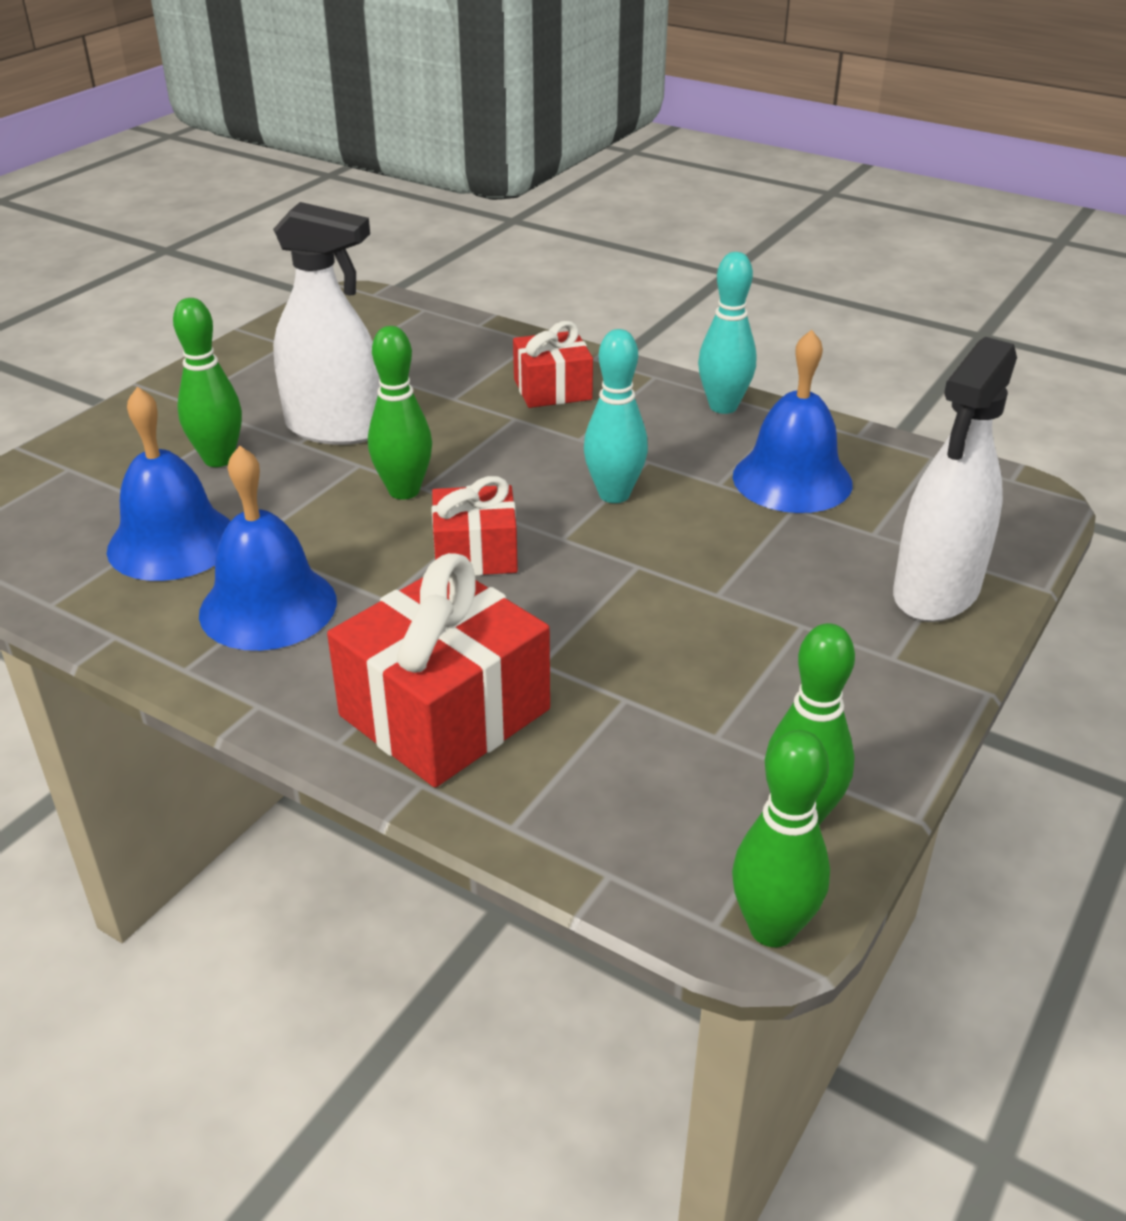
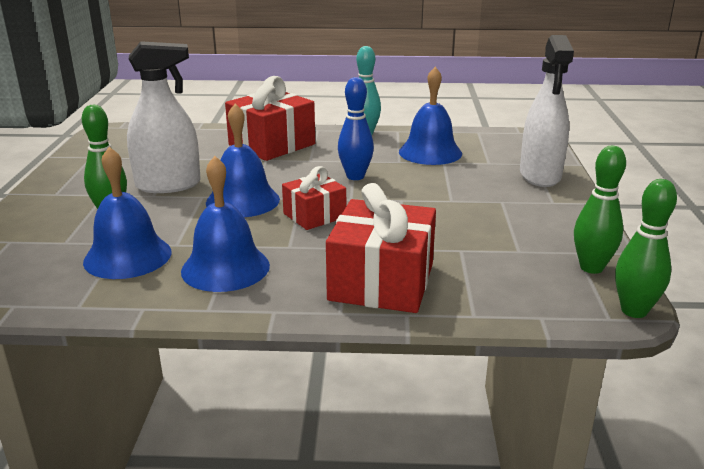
camera: 30 degrees left, 10 degrees down
green bowling pin [368,326,432,500] -> blue bell [206,104,280,217]
red gift [513,321,593,408] -> red gift [225,76,315,161], size x1.68
turquoise bowling pin [584,329,648,503] -> blue bowling pin [338,77,374,180]

